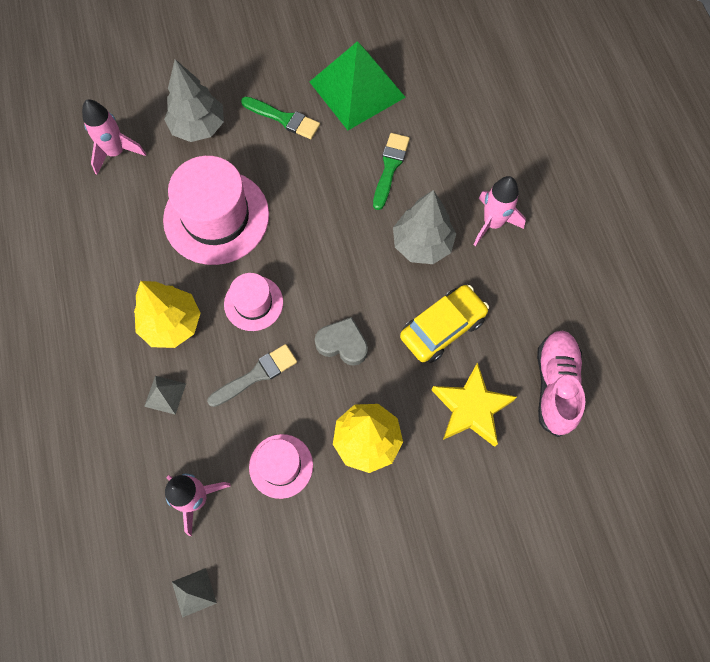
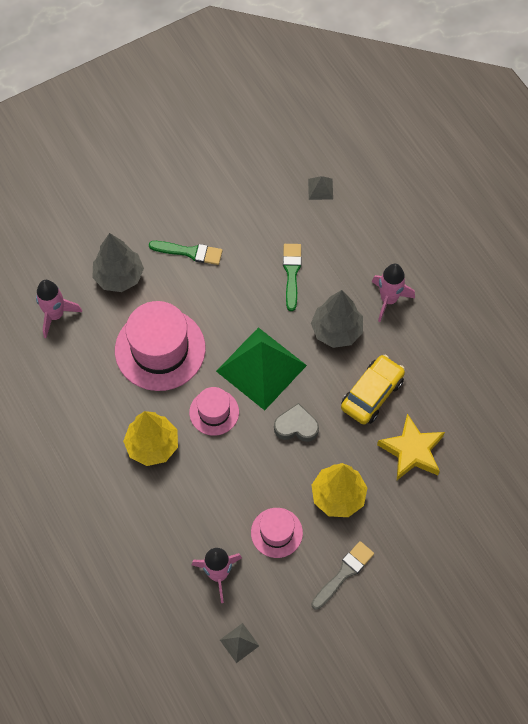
camera: 15 degrees left, 5 degrees down
grey pyramid [144,376,186,415] -> grey pyramid moved to [308,176,333,200]
grey brush [207,344,297,407] -> grey brush moved to [311,541,374,610]
green pyramid [310,41,406,130] -> green pyramid moved to [216,327,307,410]
pink shoe [537,330,585,437] -> none

